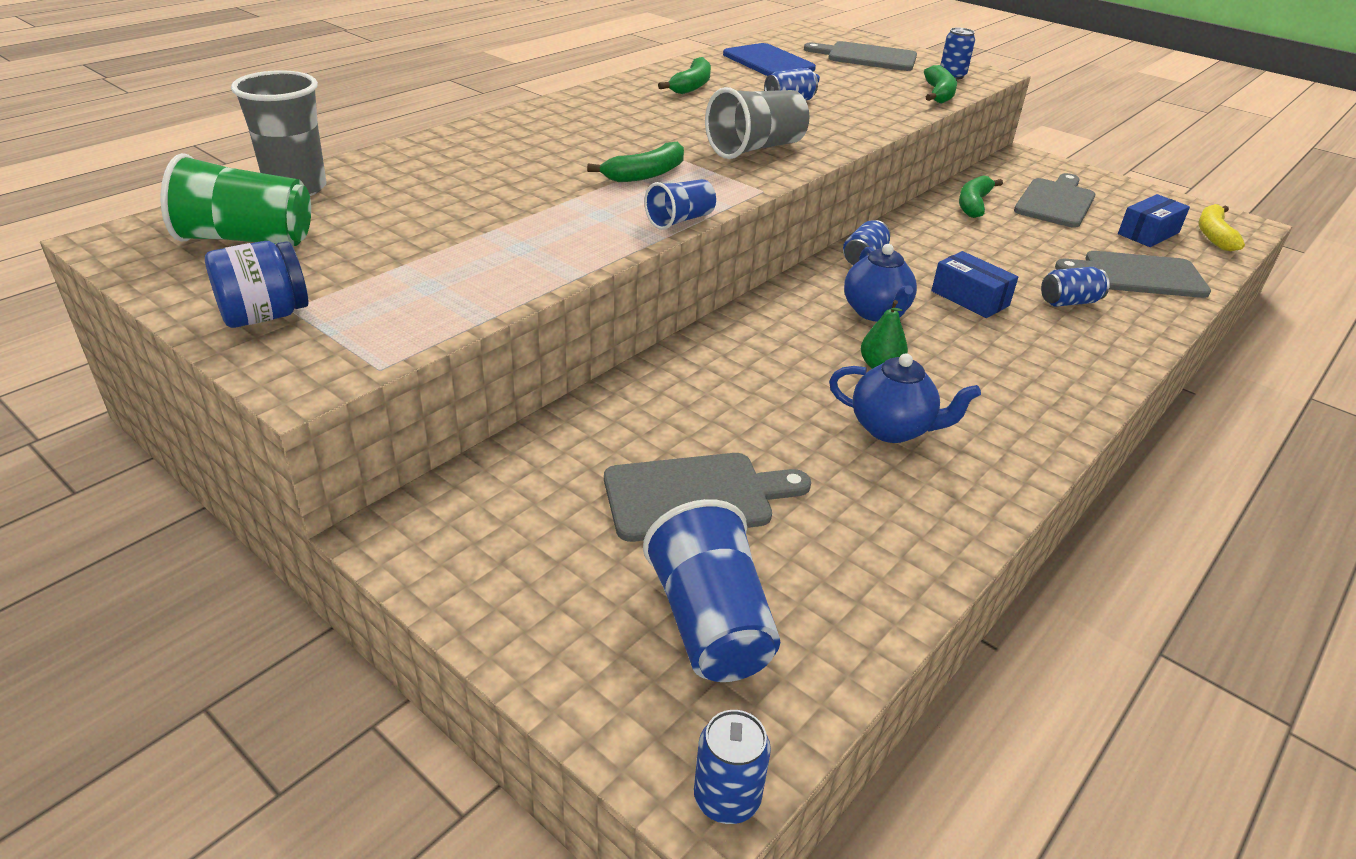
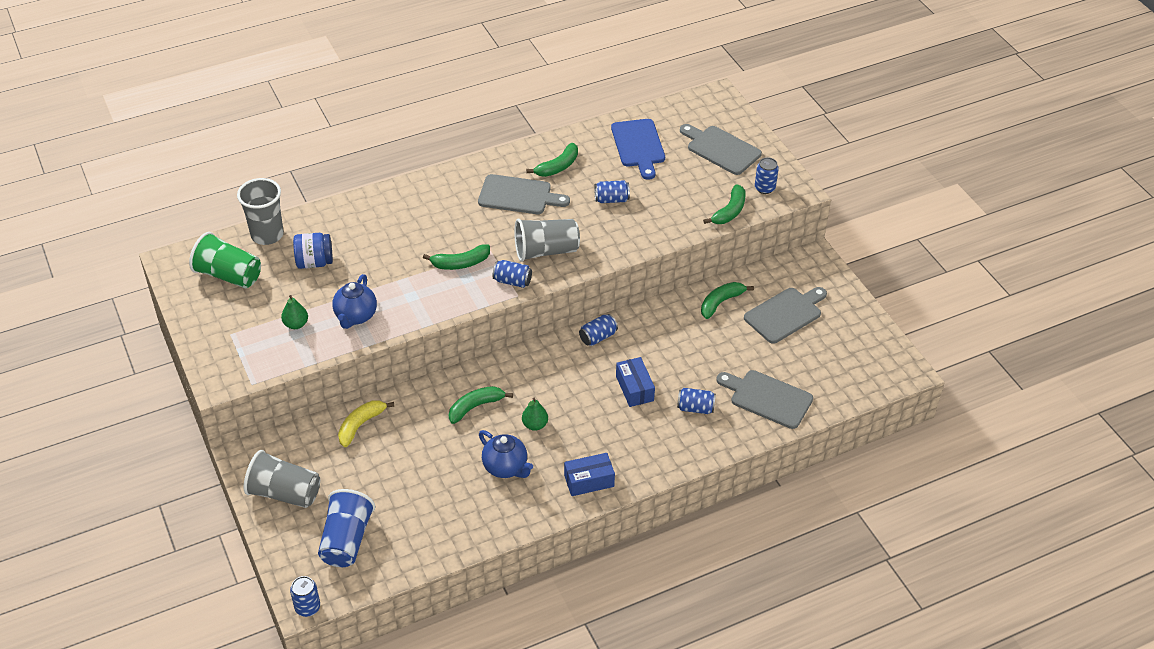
camera: 25 degrees right, 10 degrees up
blue jar [205,241,308,328] -> blue jar moved to [293,233,333,269]
grey cutting board [604,453,811,542] -> grey cutting board moved to [478,174,570,214]
blue cup [644,179,716,230] -> none
blue teapot [844,244,917,322] -> blue teapot moved to [332,274,377,329]
blue box [1118,194,1190,247] -> blue box moved to [564,453,615,496]
yellow banana [1199,204,1245,251] -> yellow banana moved to [338,400,395,447]
none -> grey cup [244,450,320,508]
none -> green pear [281,295,308,329]
none -> green banana [449,386,513,424]
none -> blue can [492,260,532,288]

